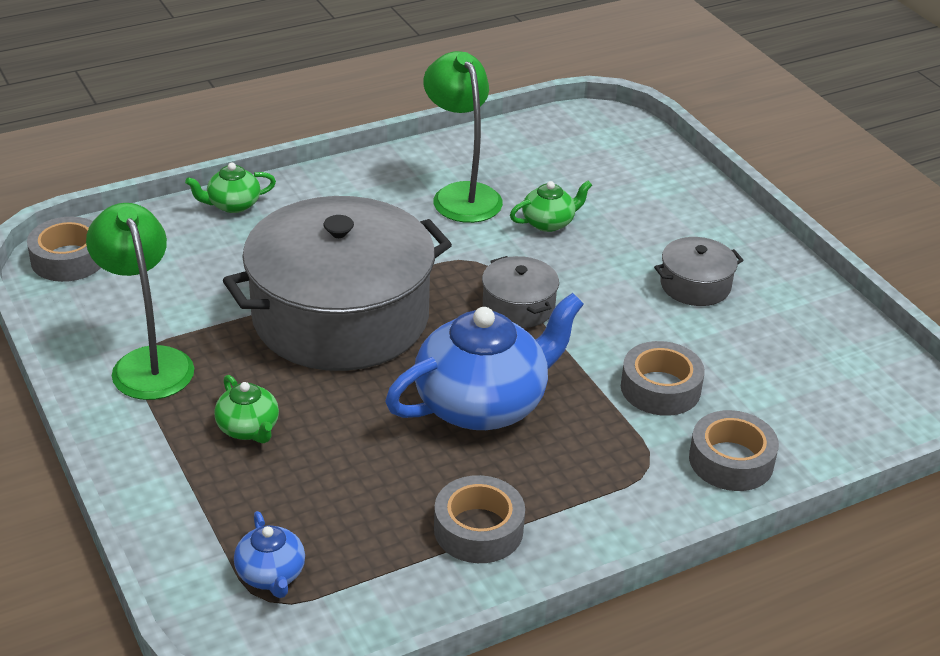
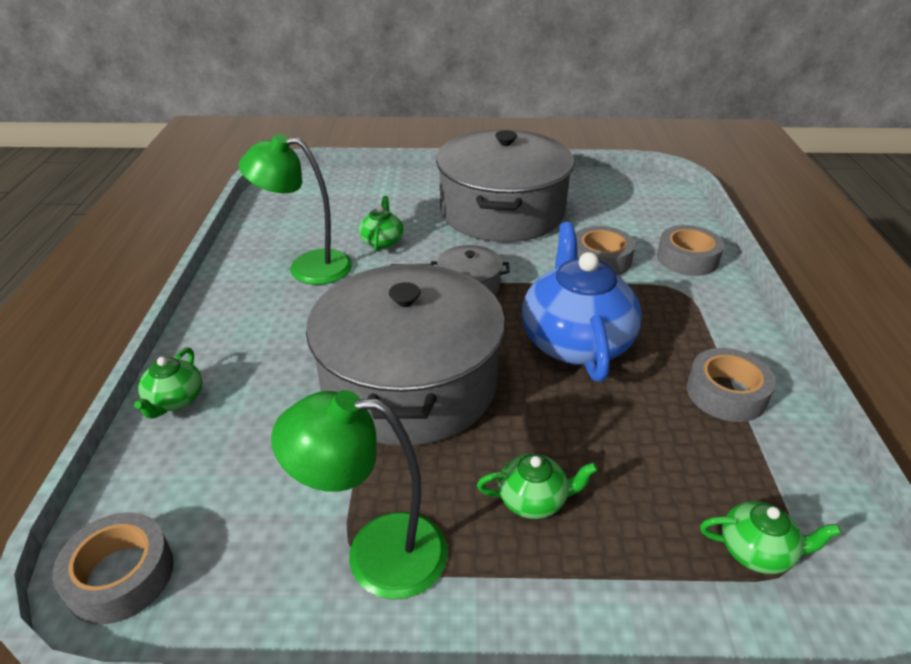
camera: 60 degrees left, 0 degrees up
blue teapot [234,511,305,598] -> green teapot [700,501,841,574]
grey pot [654,237,744,306] -> grey pot [436,130,575,242], size x2.39

